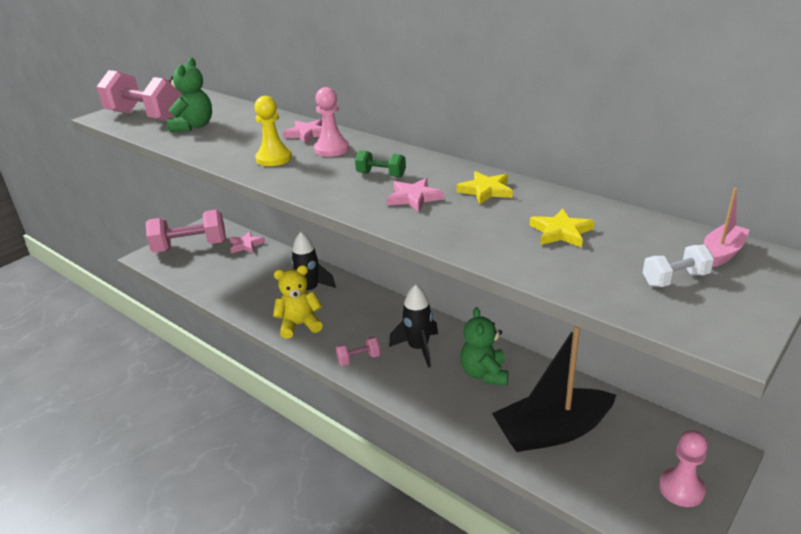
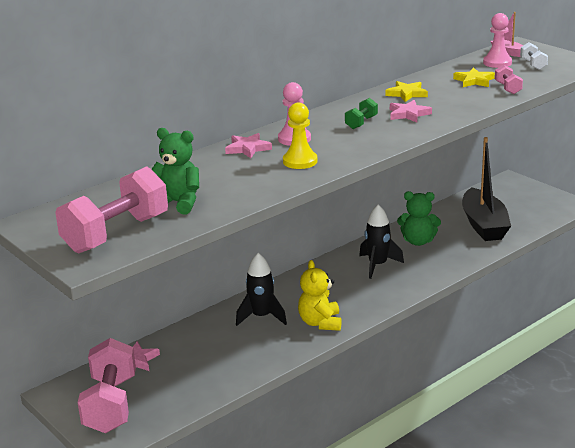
camera: 80 degrees left, 5 degrees down
pink dumbbell [336,337,381,366] -> pink dumbbell moved to [495,65,523,94]
pink pawn [659,430,708,507] -> pink pawn moved to [483,13,512,68]

